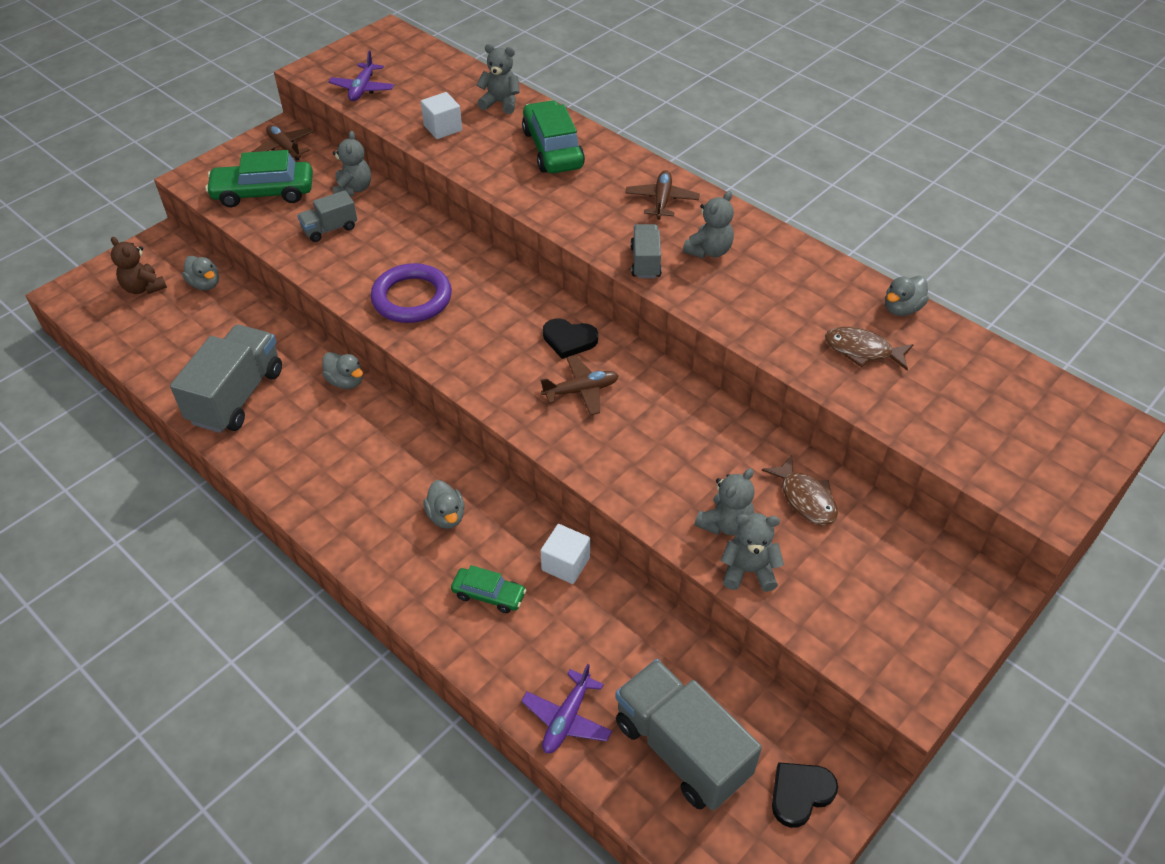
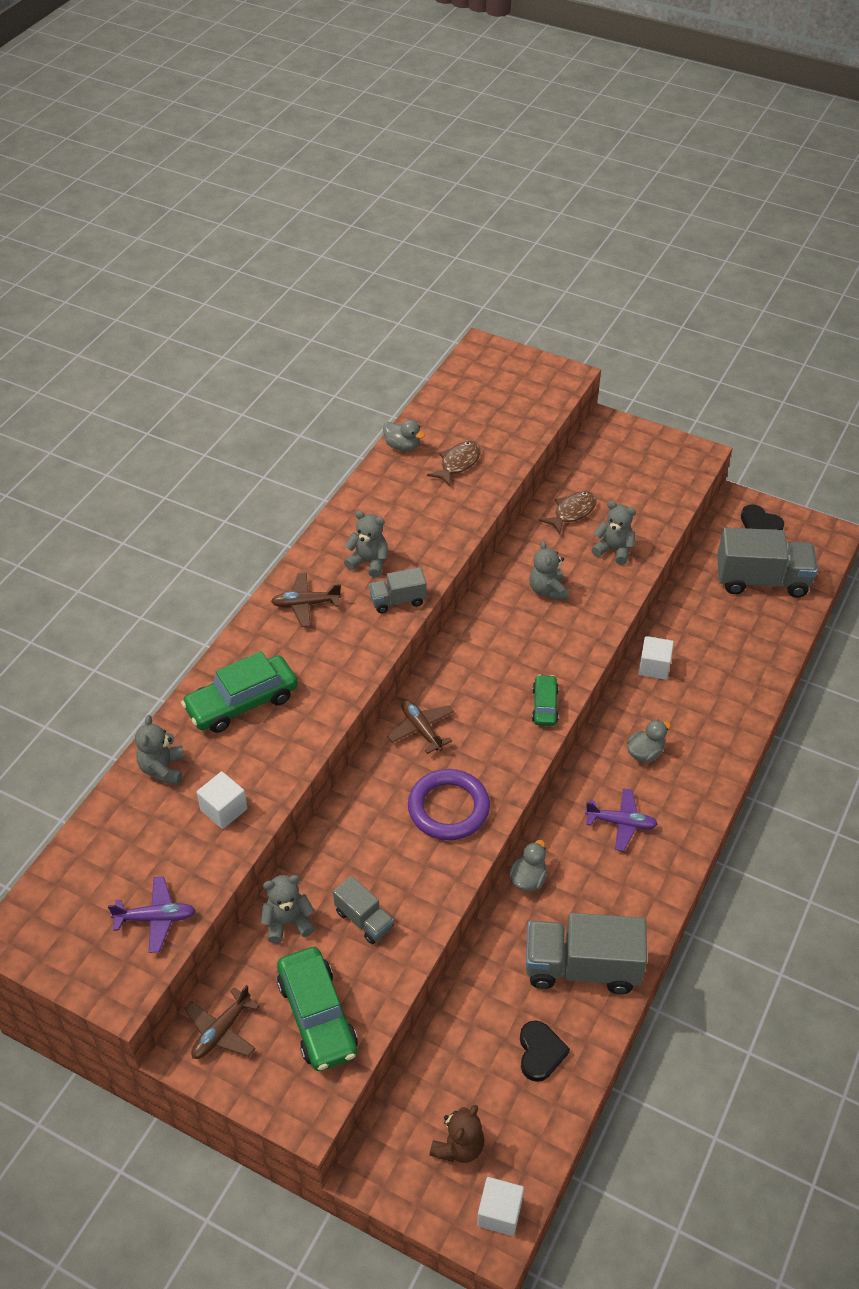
camera: 105 degrees left, 0 degrees up
grey duck [182,256,219,290] -> none
green car [451,565,526,613] -> green car moved to [532,675,559,726]
purple plane [521,663,612,753] -> purple plane moved to [585,788,658,851]
brown plane [540,356,618,415] -> brown plane moved to [387,700,454,754]
black heart [543,318,598,359] -> black heart moved to [520,1020,570,1082]
grey truck [615,659,762,811] -> grey truck turned 120 degrees counterclockwise [717,527,818,598]
grey teddy bear [721,513,784,592] -> grey teddy bear moved to [529,541,568,600]
brown fish [825,327,914,370] -> brown fish turned 150 degrees counterclockwise [427,441,481,486]
none -> white cube [477,1177,524,1236]

